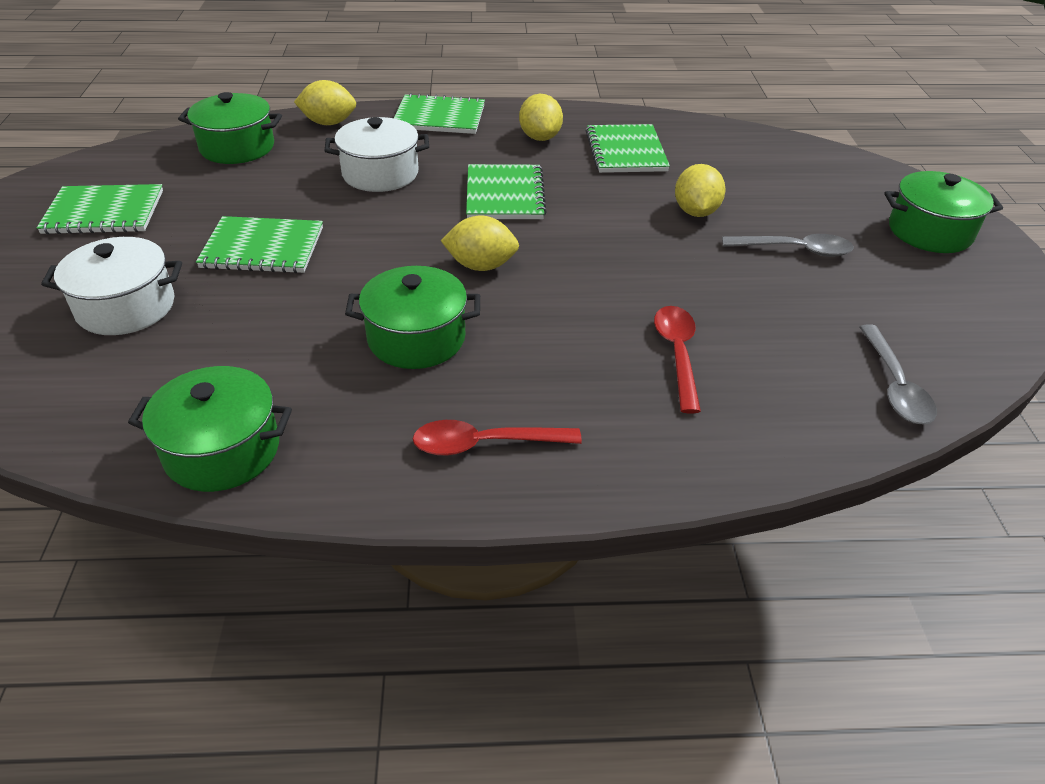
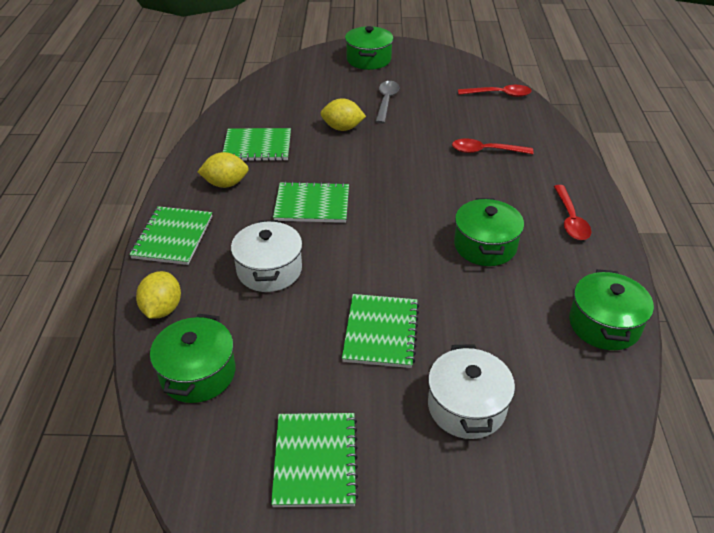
camera: 85 degrees left, 0 degrees up
yellow lemon [441,216,519,271] -> none
grey spoon [860,324,937,424] -> red spoon [458,85,532,97]

